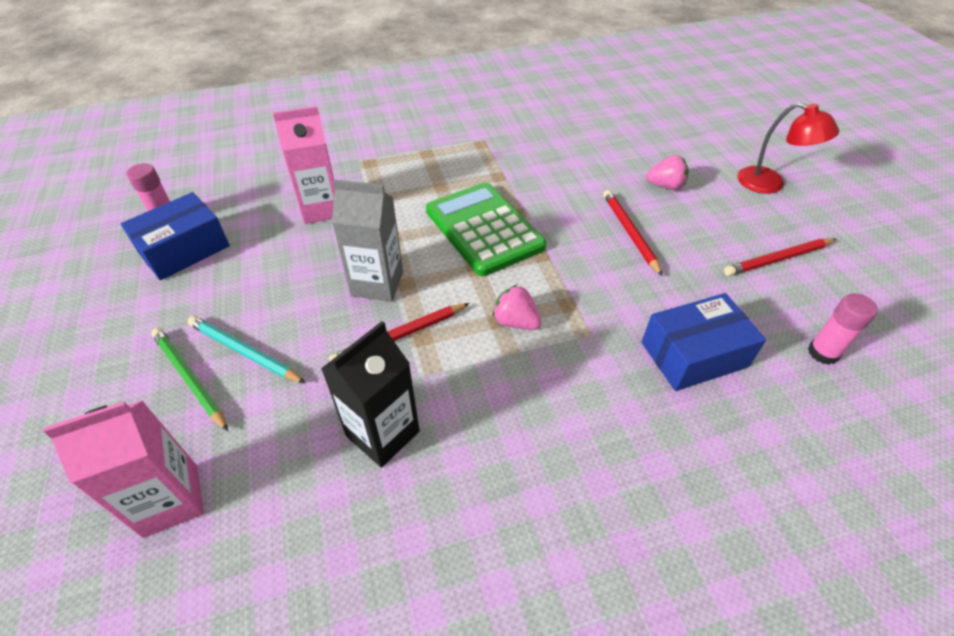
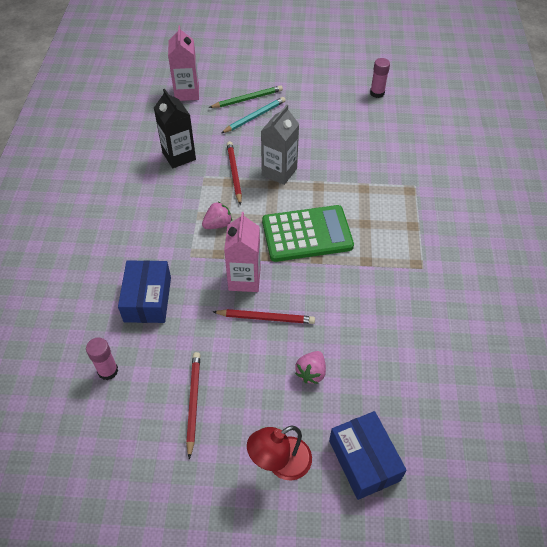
camera: 110 degrees right, 5 degrees up
blue box [121,192,230,280] -> blue box moved to [329,411,407,500]
pink carton [273,106,335,224] -> pink carton moved to [224,212,261,292]

